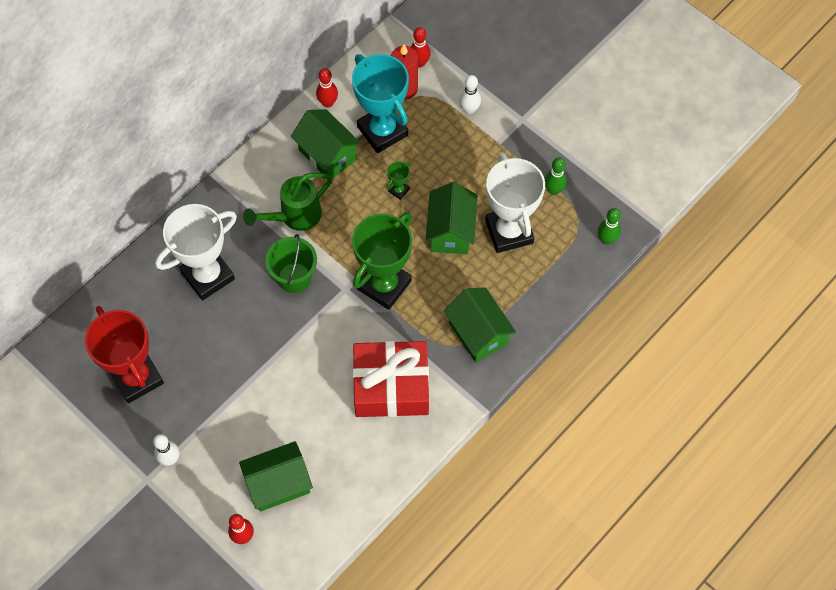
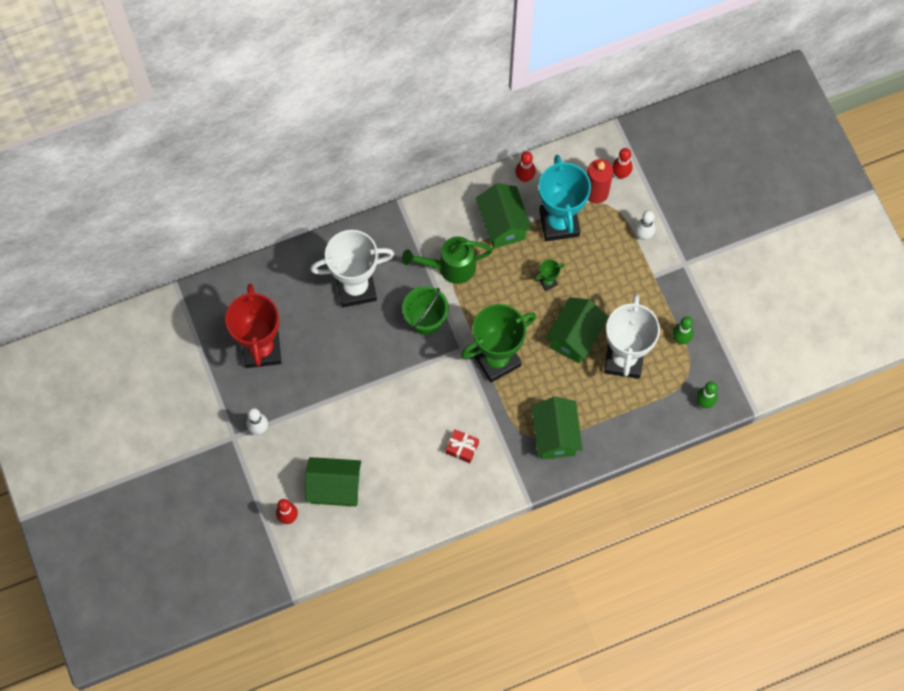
camera: 25 degrees right, 5 degrees up
red gift [353,341,429,417] -> red gift [446,429,479,463], size x0.41

